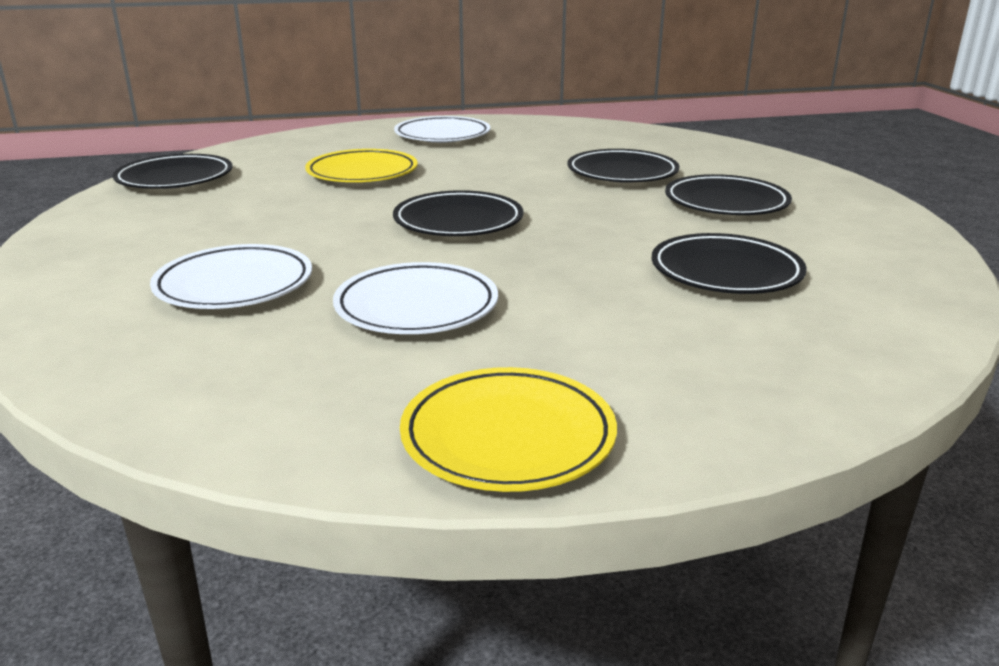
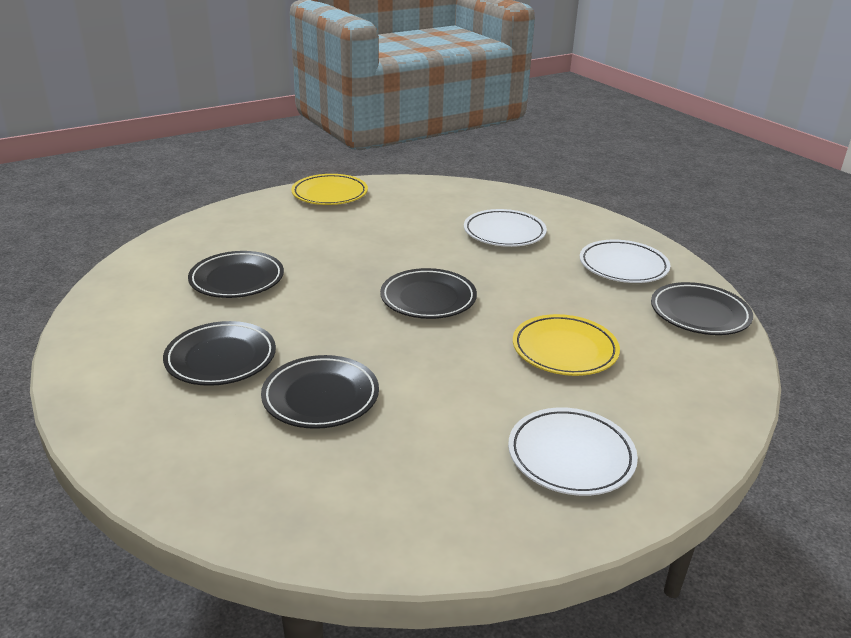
camera: 160 degrees right, 5 degrees up
white plate [333,262,498,334] -> white plate moved to [580,240,670,283]

